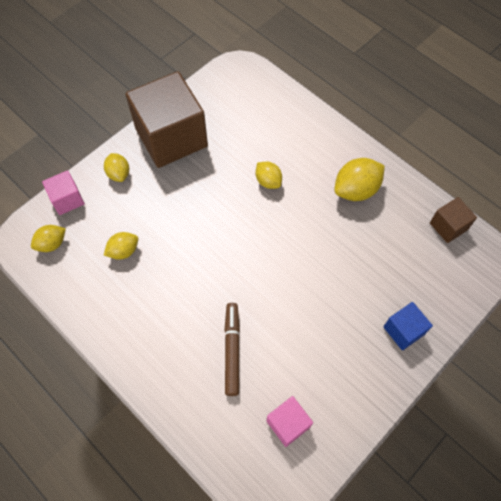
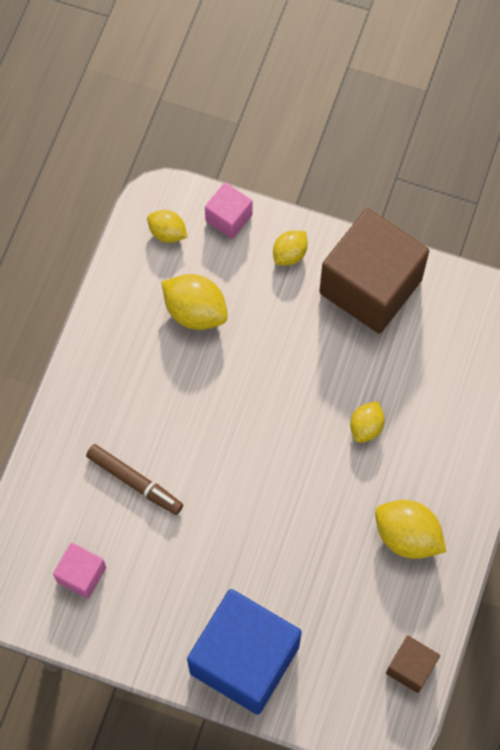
camera: 65 degrees right, 5 degrees up
yellow lemon [104,232,138,260] -> yellow lemon [162,274,228,330], size x1.64
brown marker [224,303,240,396] -> brown marker turned 60 degrees clockwise [86,444,183,515]
blue cube [383,302,433,350] -> blue cube [187,589,302,715], size x2.16

